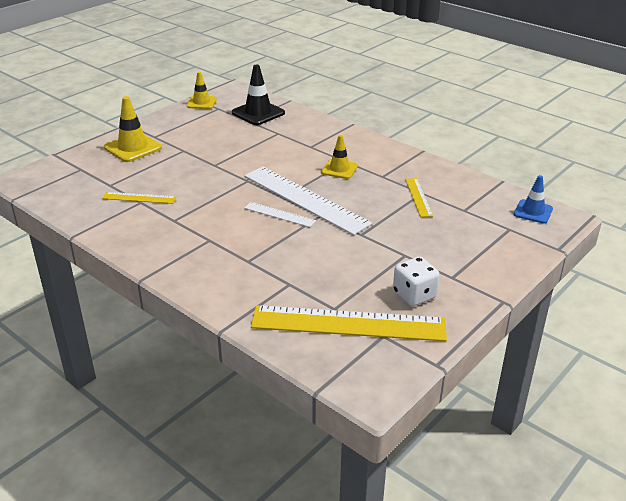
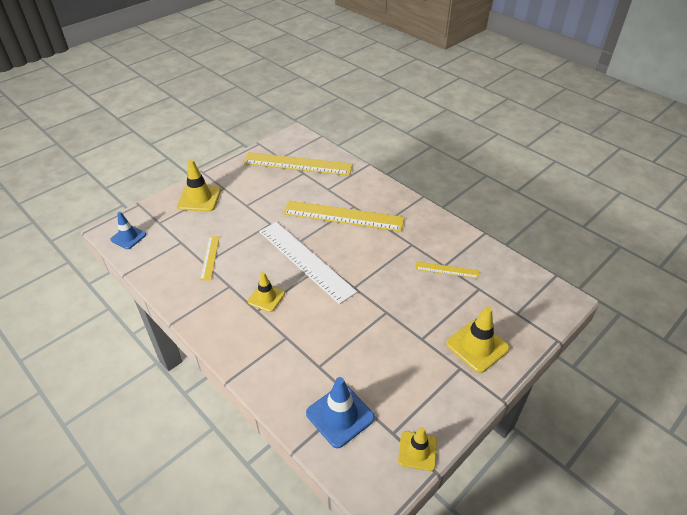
camera: 175 degrees left, 10 degrees up
black traffic cone [232,64,285,125] -> blue traffic cone [306,377,375,448]
white ruler [244,202,316,227] -> none
white dice [393,257,440,306] -> none
none -> yellow traffic cone [177,160,221,212]
none -> yellow ruler [283,200,405,232]

